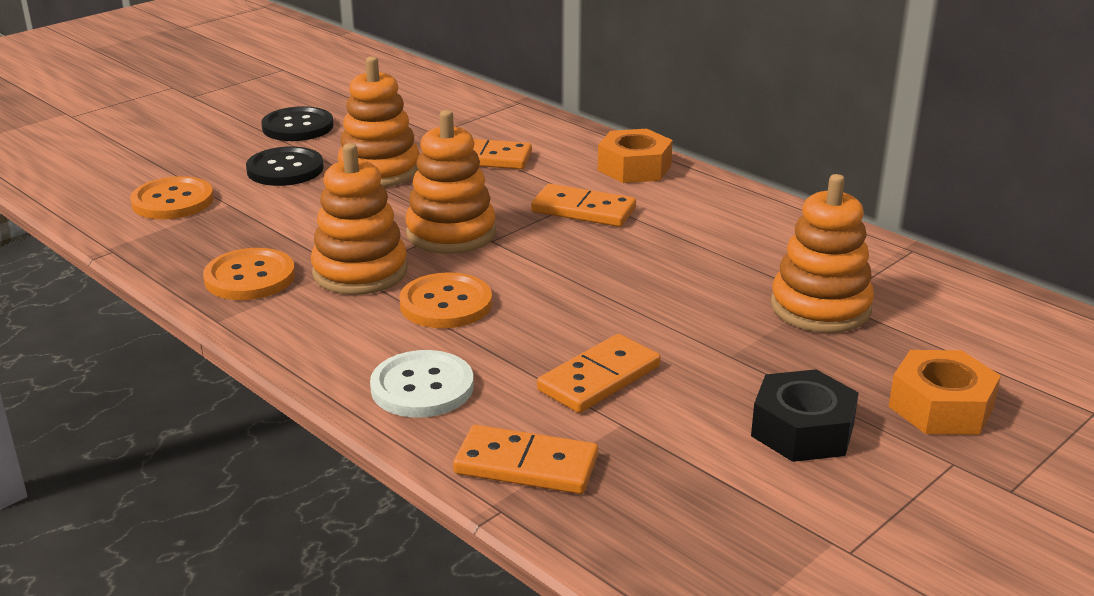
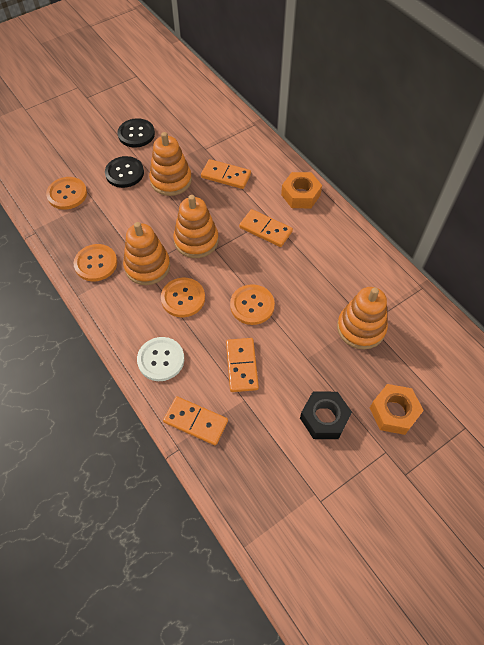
camera: 10 degrees right, 30 degrees up
orange domino [537,334,661,413] -> orange domino turned 60 degrees counterclockwise [226,338,259,392]
none -> orange button [230,284,275,325]

